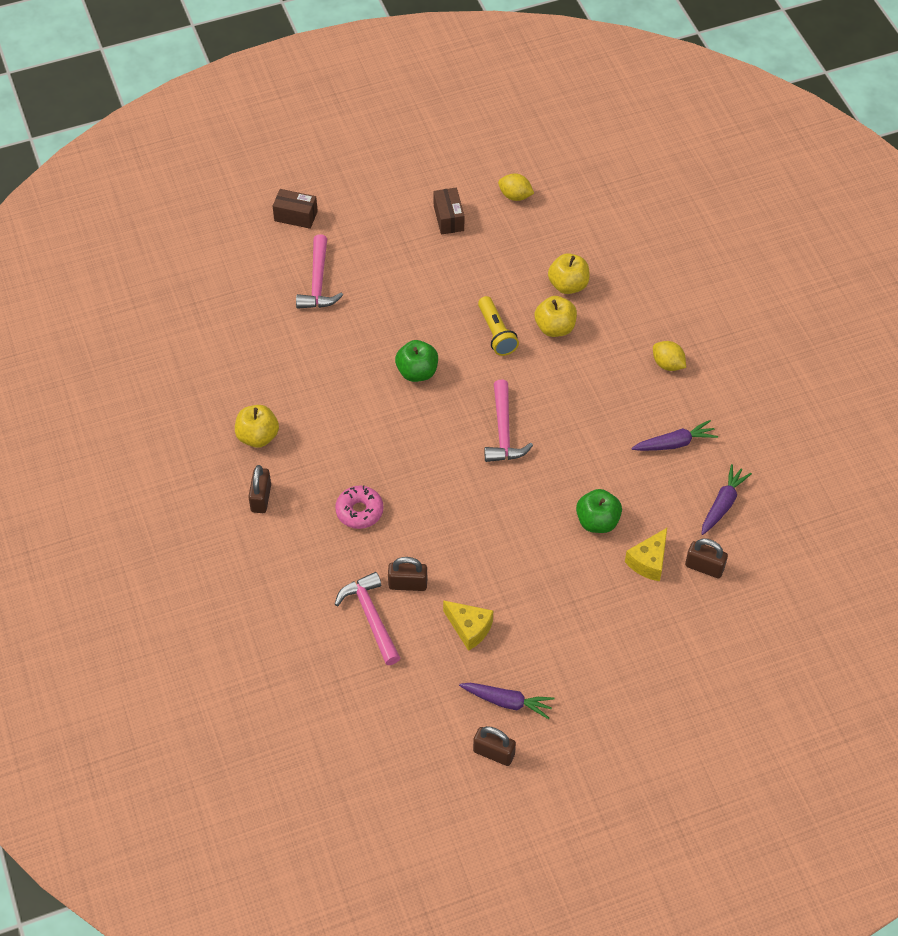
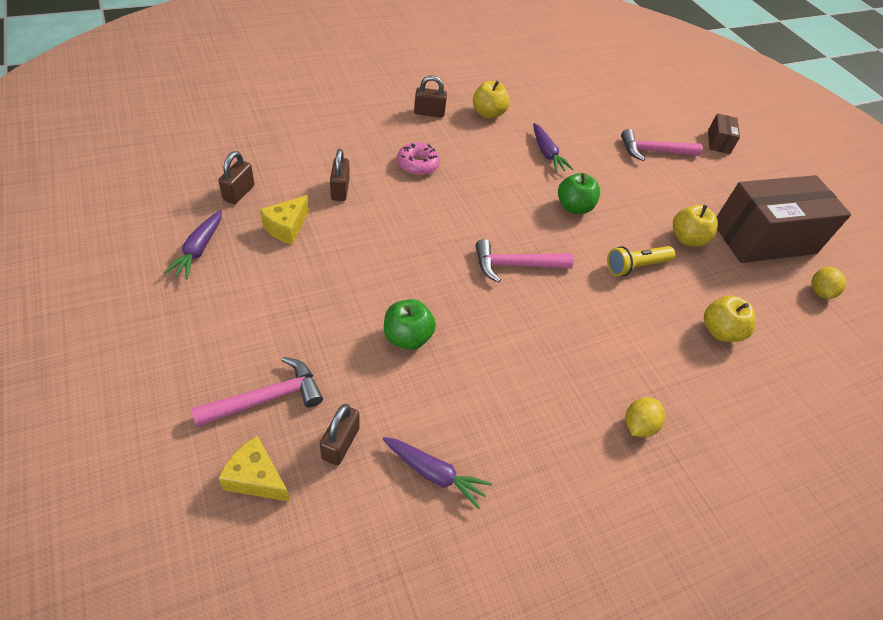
camera: 80 degrees right, 5 degrees down
pink hammer [335,572,400,665] -> pink hammer moved to [191,357,323,427]
brown box [433,187,464,235] -> brown box [717,175,851,263], size x2.33
brown padlock [473,726,516,766] -> brown padlock moved to [218,151,254,204]
yellow apple [534,296,577,337] -> yellow apple moved to [673,205,718,247]
yellow cheese [625,528,667,581] -> yellow cheese moved to [218,436,290,502]
purple carrot [631,420,718,451] -> purple carrot moved to [533,123,573,173]

